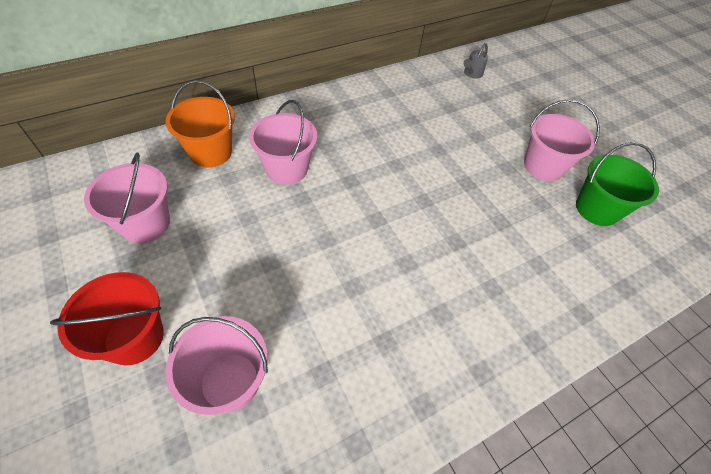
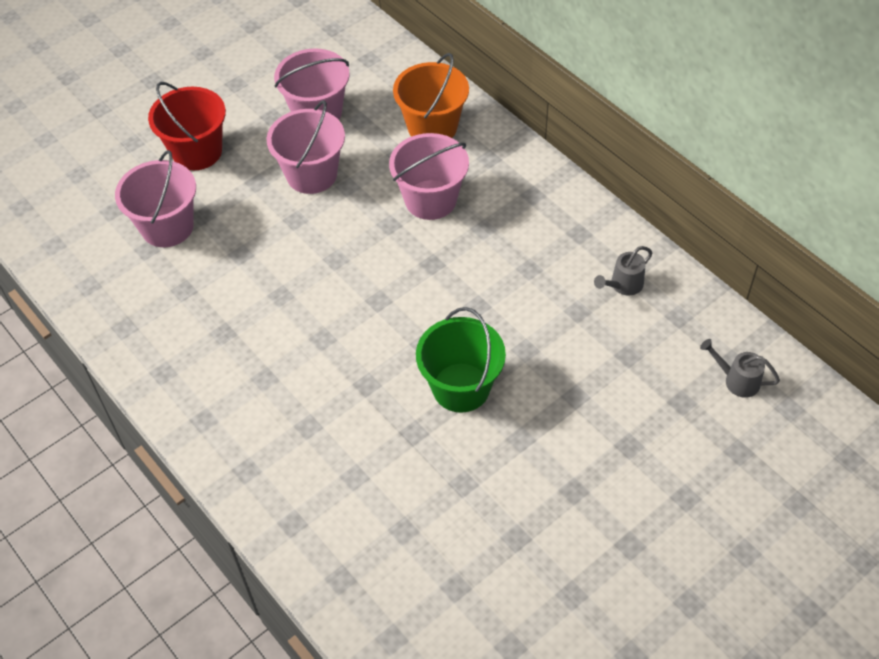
camera: 85 degrees right, 0 degrees up
pink bucket [524,99,600,181] -> pink bucket moved to [266,100,345,194]
green bucket [576,142,659,226] -> green bucket moved to [416,307,506,413]
none -> grey watering can [594,246,653,296]

